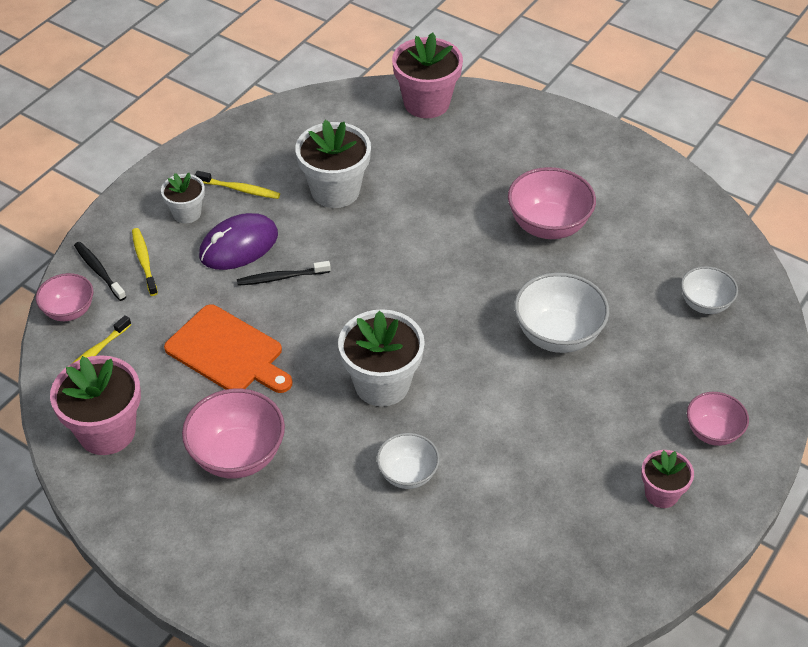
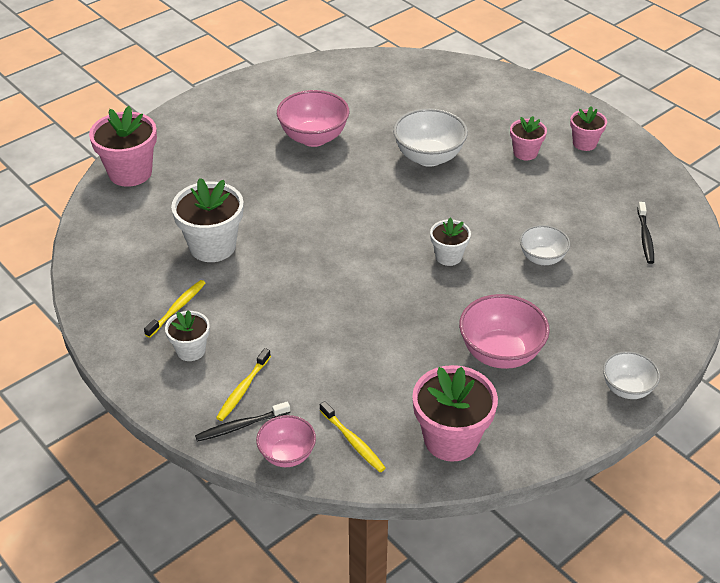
camera: 75 degrees left, 5 degrees down
yellow toothbrush [132,228,158,296] -> yellow toothbrush turned 60 degrees counterclockwise [216,348,271,421]
orange cutting board [164,304,293,393] -> none
purple mouse [199,213,278,270] -> none
black toothbrush [237,261,331,286] -> black toothbrush moved to [637,202,654,264]
white flower pot [338,309,425,407] -> white flower pot [430,218,471,266], size x0.57
white bowl [681,266,738,314] -> white bowl moved to [603,351,660,399]
pink bowl [687,392,749,446] -> none
none -> pink flower pot [510,116,547,160]

